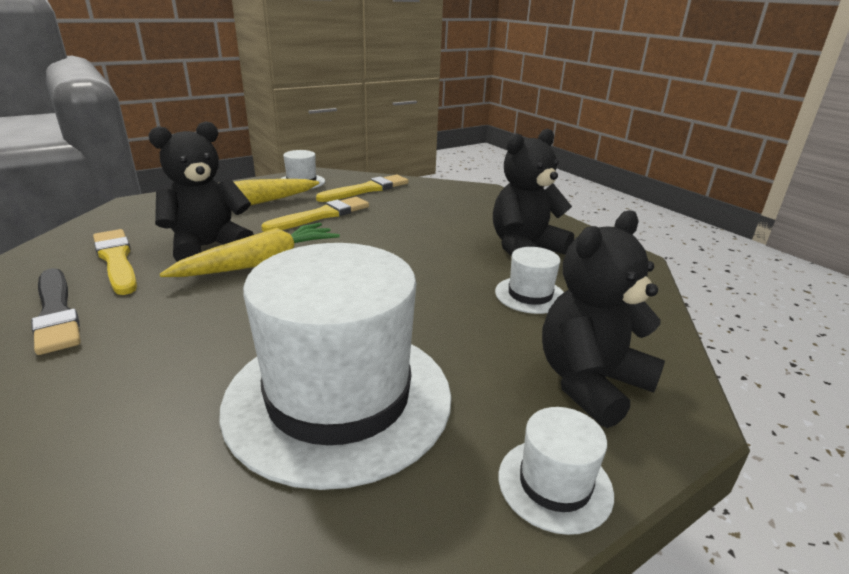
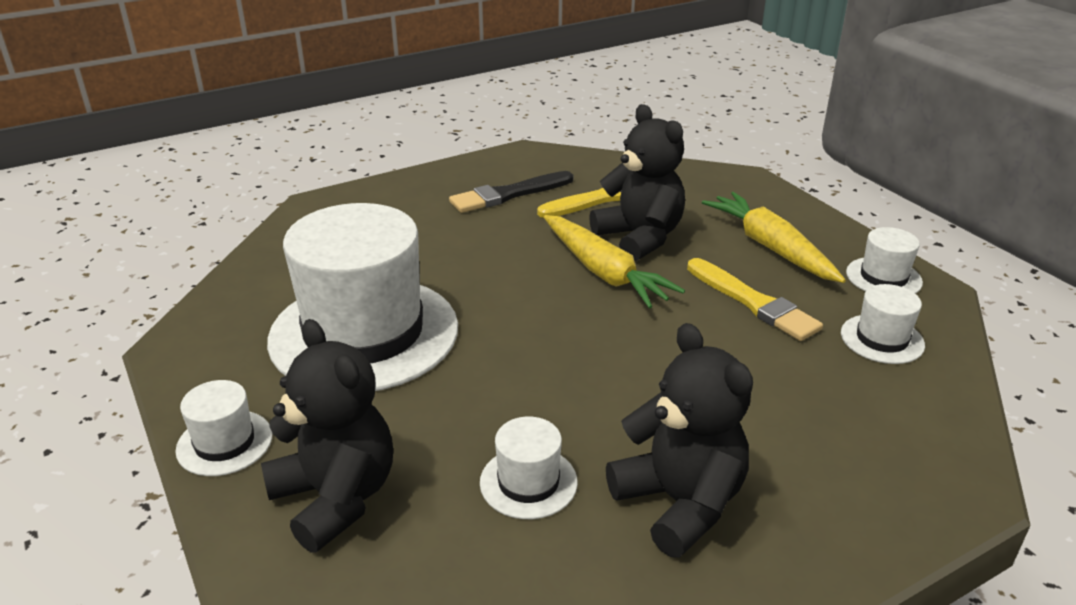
camera: 95 degrees right, 5 degrees up
yellow brush [316,175,409,202] -> white hat [841,284,925,364]

